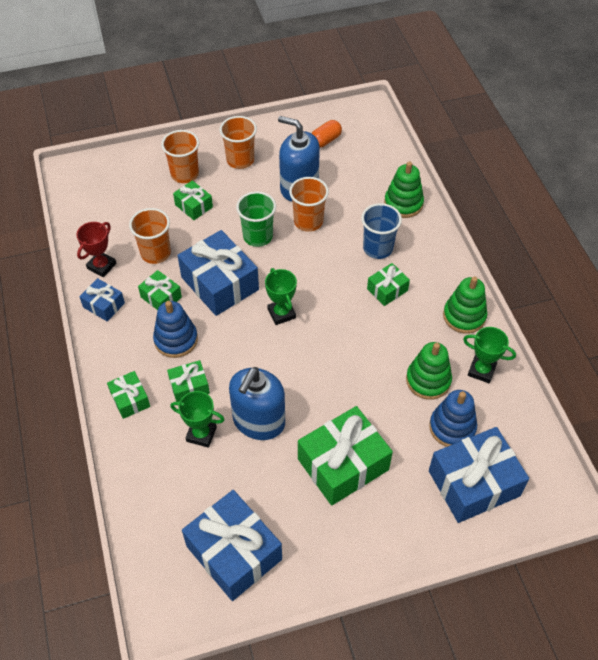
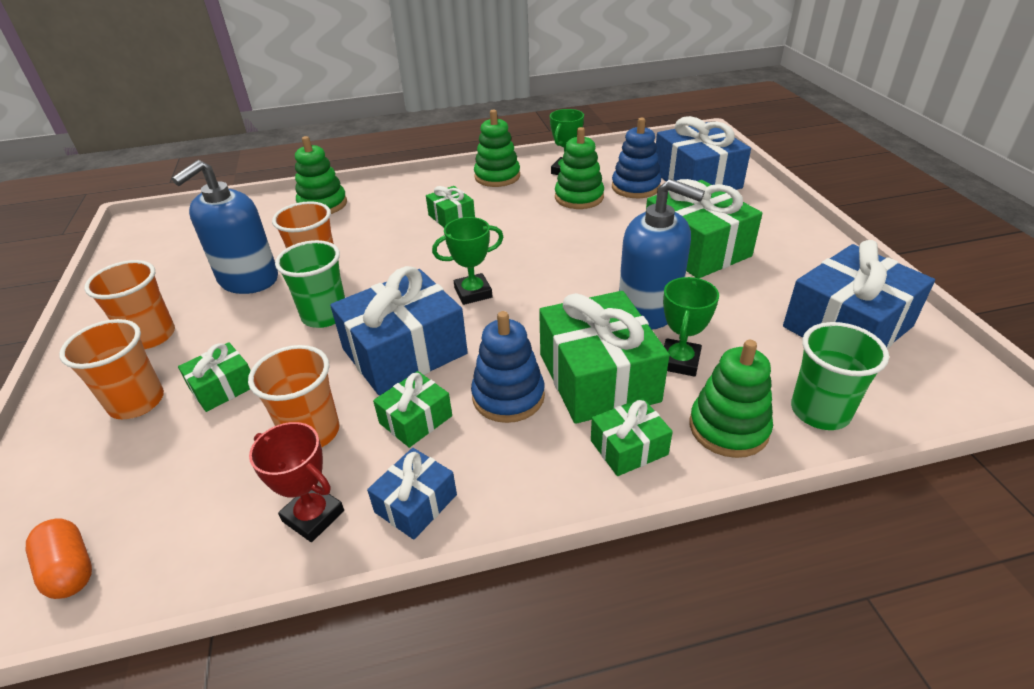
camera: 85 degrees left, 15 degrees down
green gift [167,360,210,402] -> green gift [539,291,670,424], size x1.96
orange capsule [311,120,342,148] -> orange capsule moved to [26,519,92,599]
blue cup [361,203,402,259] -> none
none -> green stacking toy [690,340,773,458]
none -> green cup [791,322,889,430]

